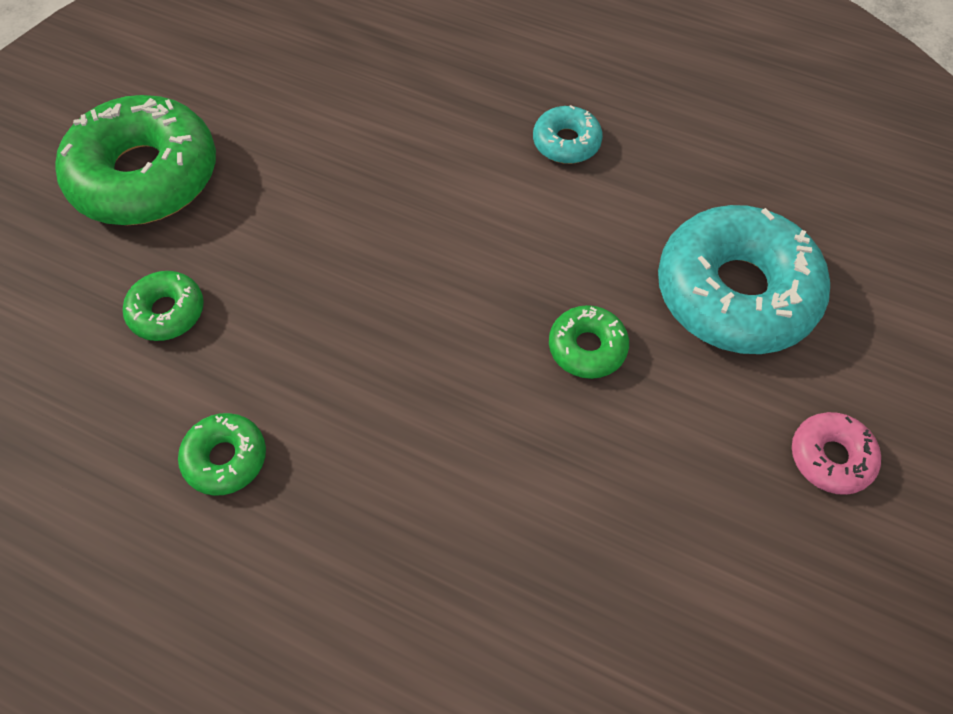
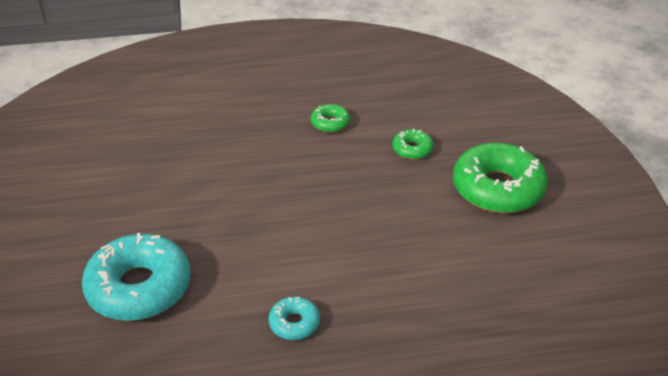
camera: 145 degrees right, 20 degrees down
green donut [549,305,629,379] -> none
pink donut [792,412,881,495] -> none

